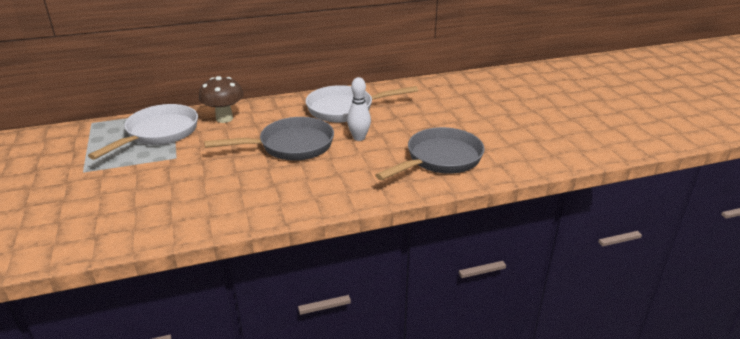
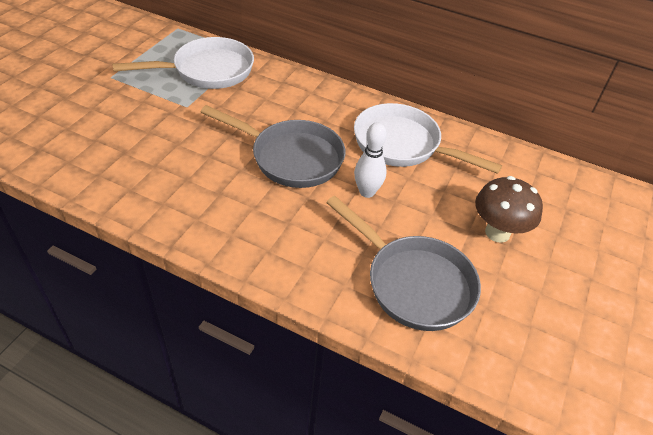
camera: 40 degrees right, 15 degrees up
brown mushroom [199,76,244,123] -> brown mushroom moved to [475,176,543,243]
grey pan [375,127,485,180] -> grey pan turned 45 degrees clockwise [326,196,481,331]

